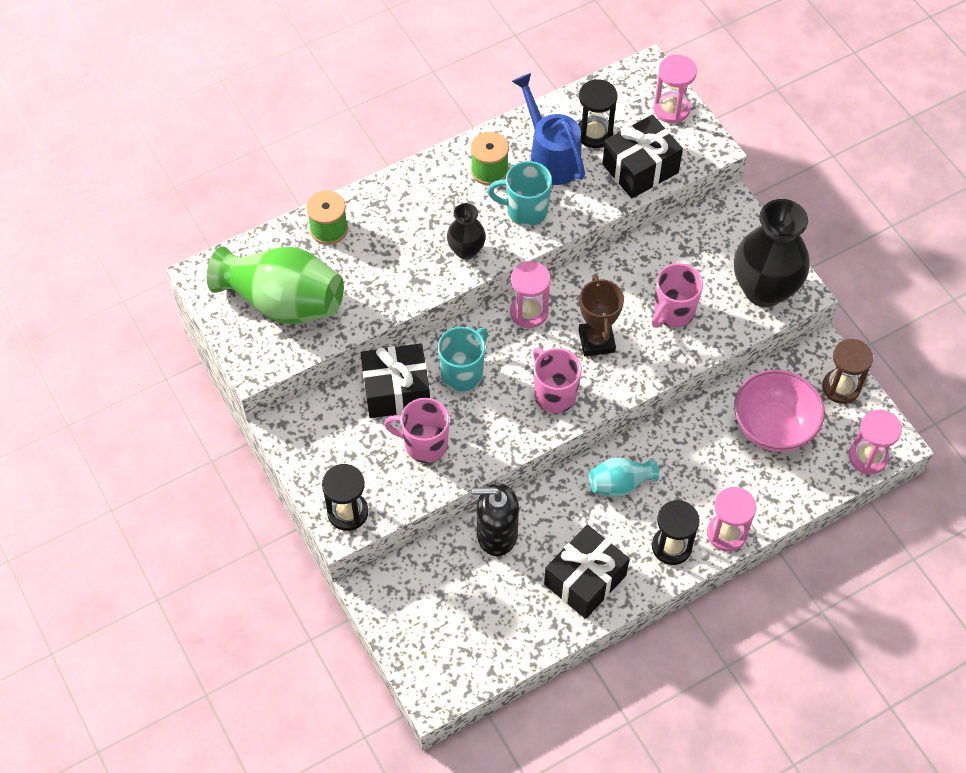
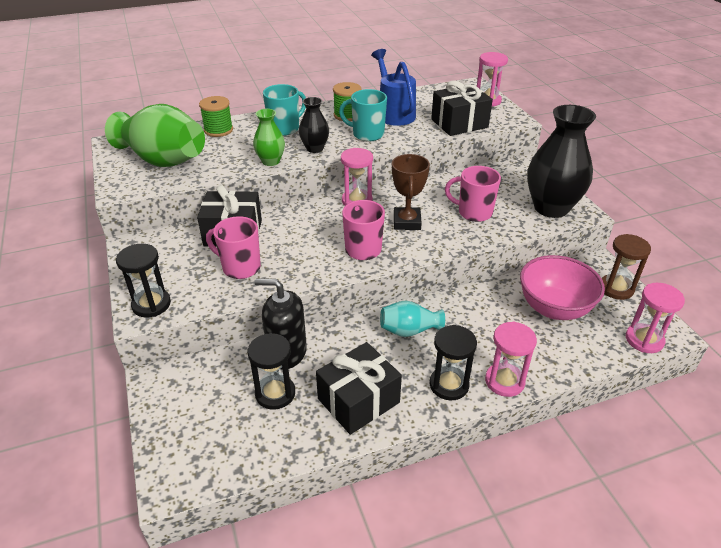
camera: 10 degrees right, 20 degrees down
turquoise mug [437,327,488,391] -> turquoise mug moved to [263,84,306,136]
black hourglass [578,79,618,148] -> black hourglass moved to [248,333,295,410]
pink mug [652,263,703,328] -> pink mug turned 60 degrees clockwise [445,166,501,222]
none -> green vase [253,109,285,166]

